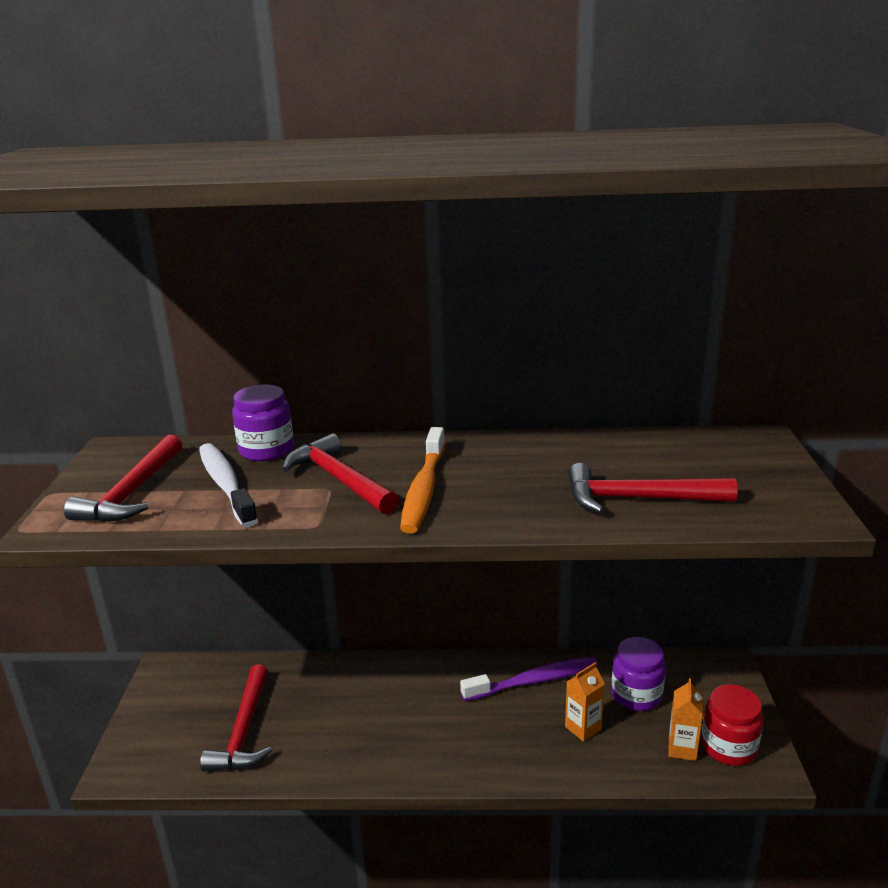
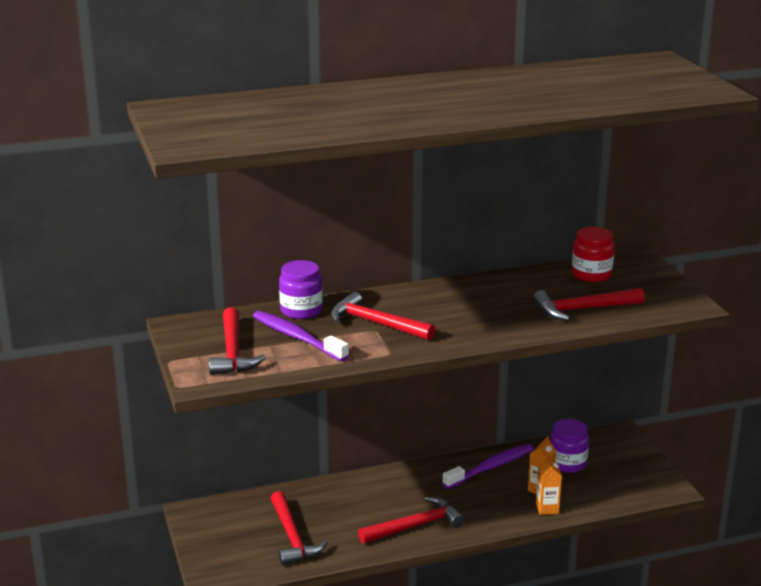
camera: 20 degrees left, 0 degrees up
white toothbrush [199,443,258,527] -> purple toothbrush [253,311,349,361]
orange toothbrush [400,427,445,533] -> none
orange carton [669,678,703,761] -> orange carton moved to [536,454,562,515]
red jar [701,684,764,766] -> red jar moved to [572,227,615,282]
none -> red hammer [358,497,465,544]

